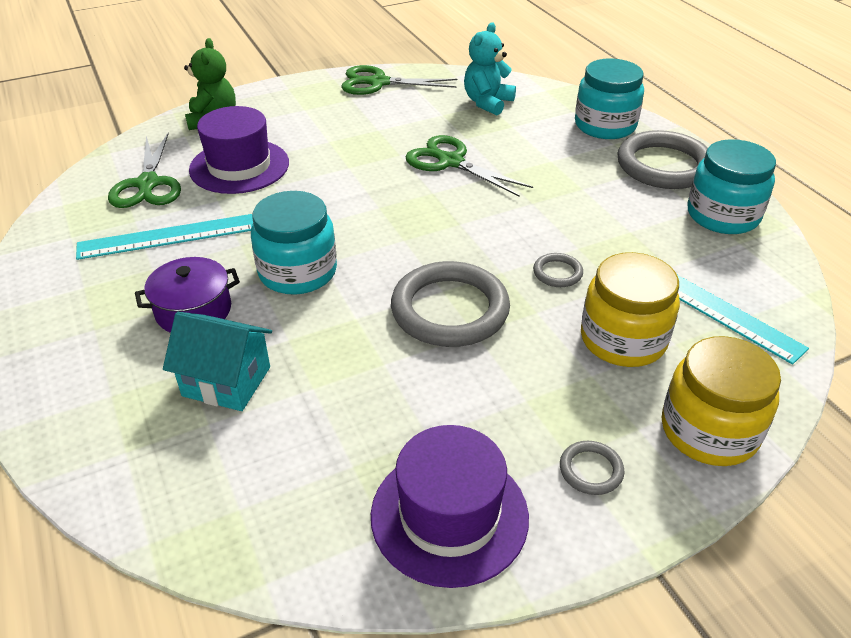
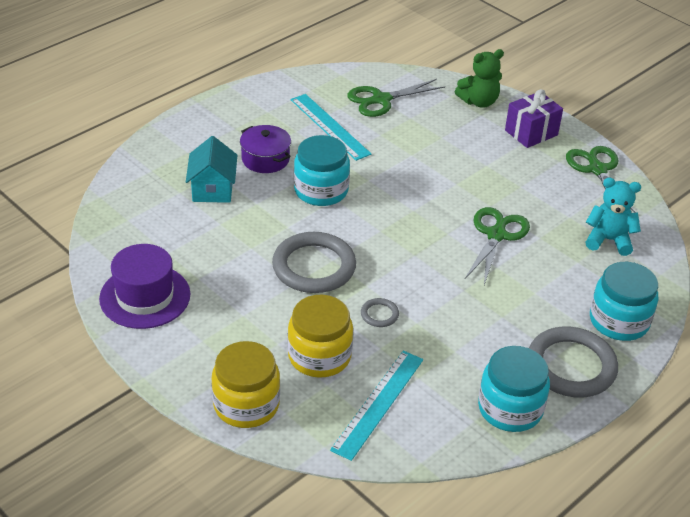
camera: 70 degrees right, 0 degrees up
purple hat [189,106,289,194] -> none
grey ring [560,441,624,495] -> none
none -> purple gift [505,89,563,148]

